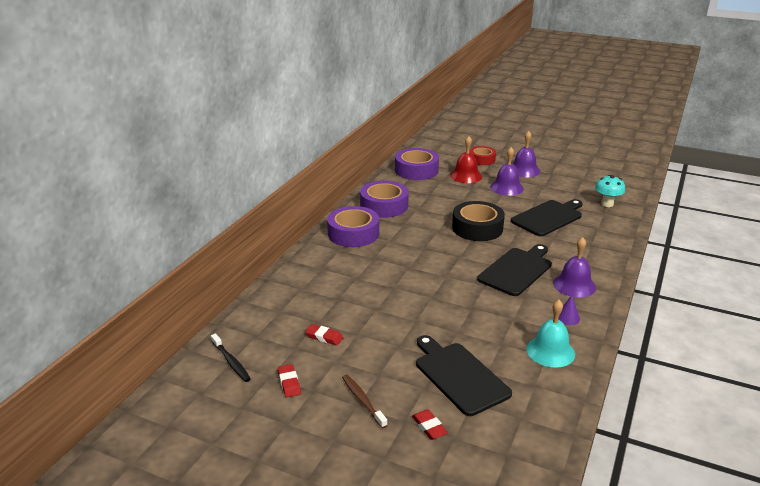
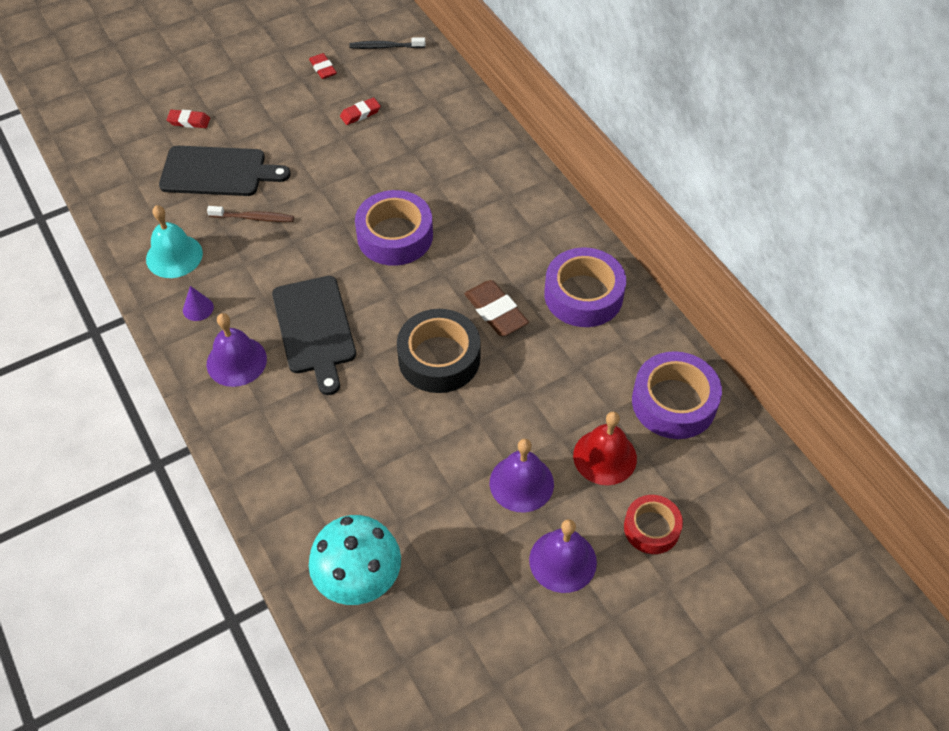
camera: 125 degrees right, 25 degrees up
red eraser [278,364,301,398] -> red eraser turned 45 degrees clockwise [309,53,337,79]
purple tape [327,206,379,247] -> purple tape moved to [355,190,433,266]
brown toothbrush [342,374,387,428] -> brown toothbrush moved to [207,206,294,222]
black cutting board [511,199,583,236] -> none
turquoise mushroom [595,175,625,207] -> turquoise mushroom [309,515,401,605], size x1.56
none -> brown eraser [464,280,529,336]

